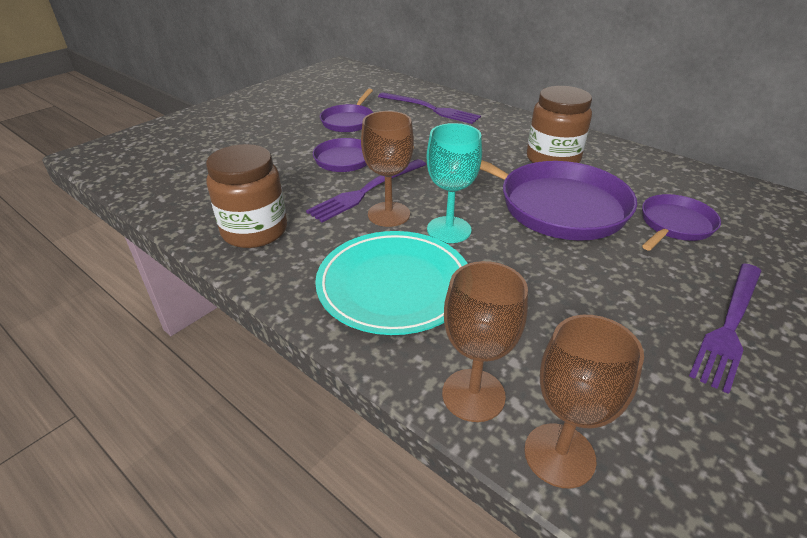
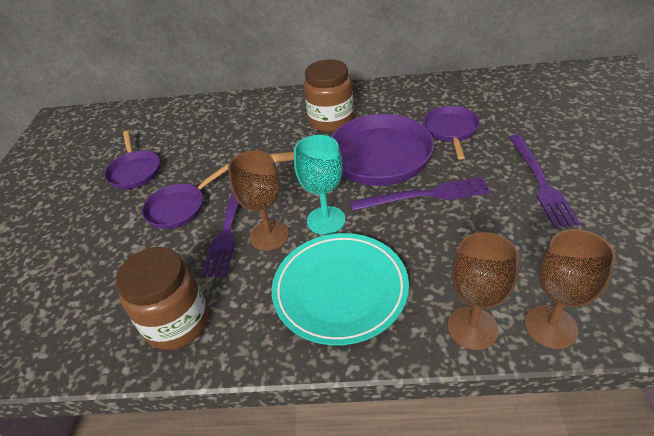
camera: 35 degrees left, 5 degrees up
purple fork [378,92,481,124] -> purple fork moved to [350,177,491,211]

